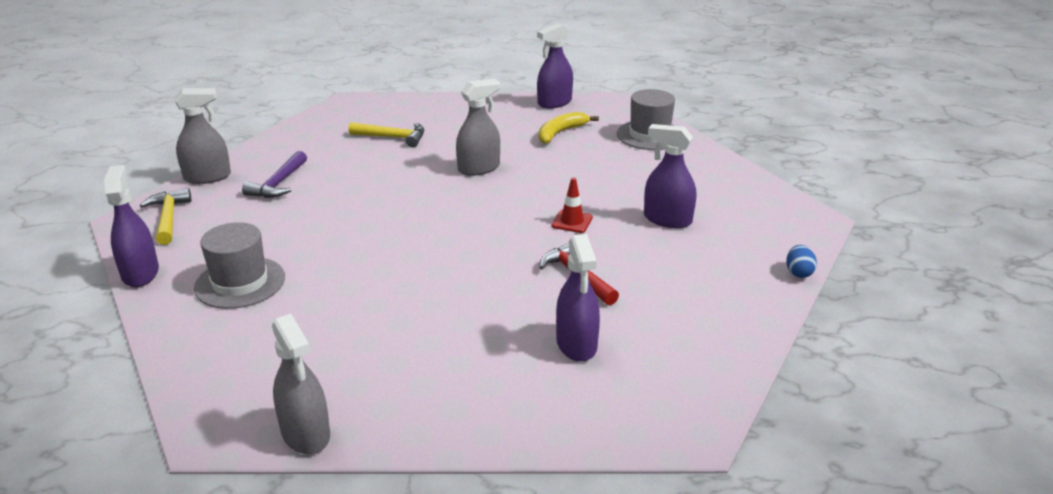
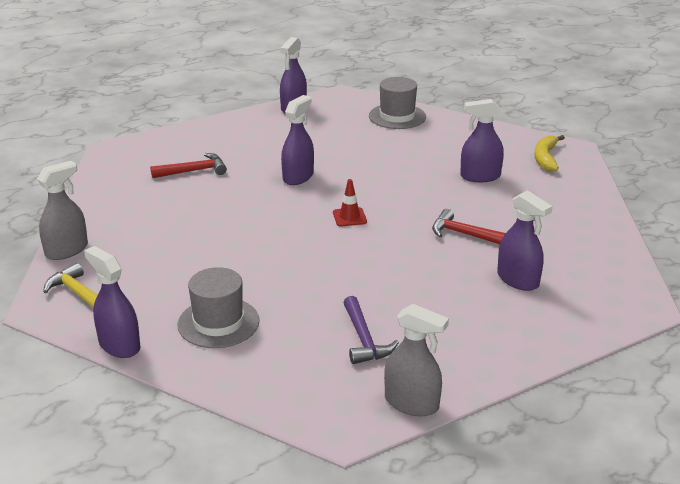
camera: 30 degrees left, 0 degrees up
purple hammer [242,151,307,198] -> purple hammer moved to [343,296,399,364]
yellow hammer [349,122,424,147] -> red hammer [150,153,227,178]
grey spray bottle [456,79,500,176] -> purple spray bottle [281,95,314,185]
yellow banana [539,112,599,144] -> yellow banana moved to [534,135,565,171]
red traffic cone [551,178,593,233] -> red traffic cone moved to [333,179,367,226]
blue egg [786,245,817,278] -> none

